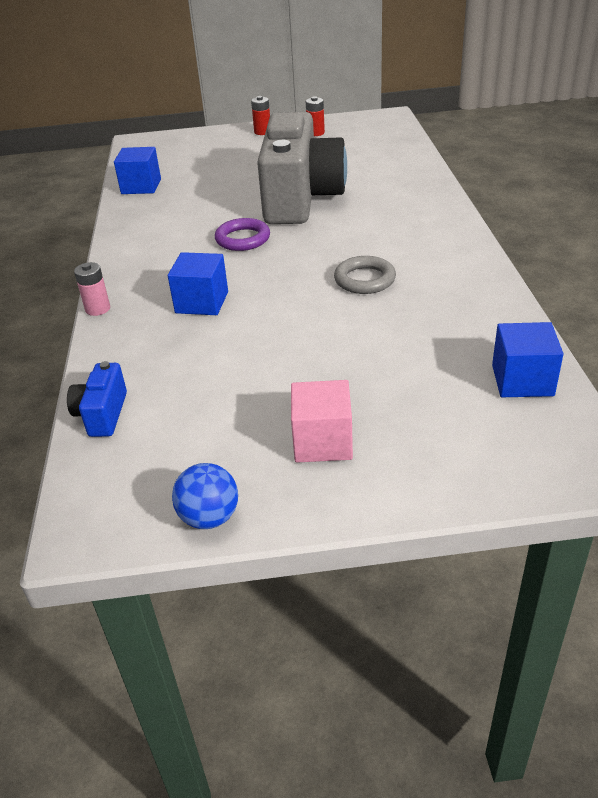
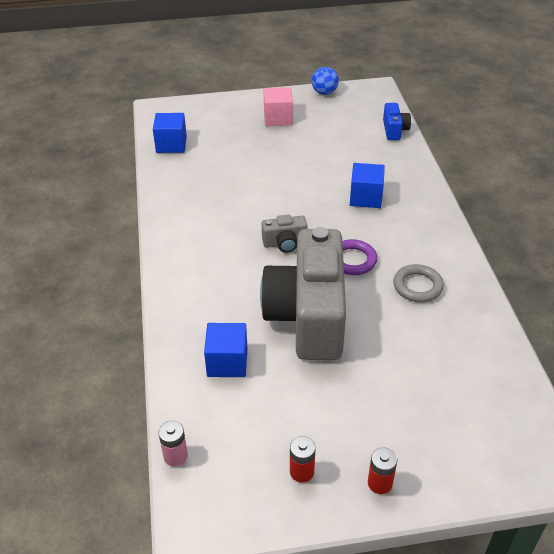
camera: 175 degrees right, 5 degrees up
pink battery [74,262,110,316] -> pink battery moved to [158,421,188,467]
blue cube [114,147,161,194] -> blue cube moved to [204,323,247,377]
grey ring [334,256,396,294] -> grey ring moved to [393,264,444,302]
none -> grey camera [262,215,307,253]

